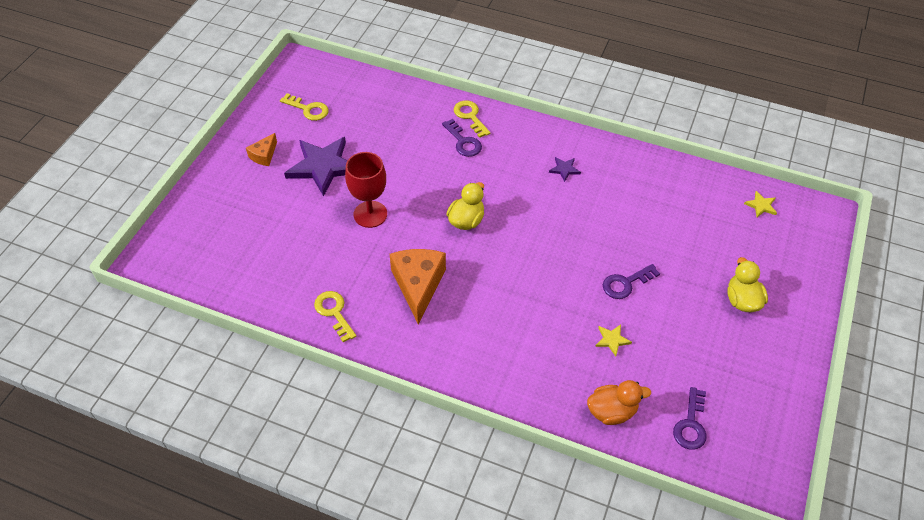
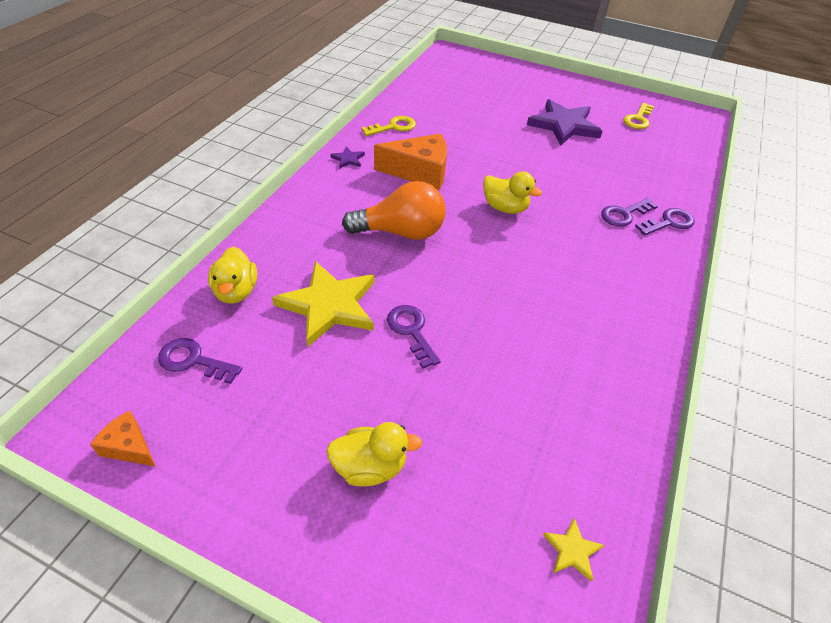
camera: 90 degrees right, 5 degrees down
orange cheese [246,133,277,166] -> orange cheese moved to [90,410,156,467]
red goblet [345,152,387,228] -> none
yellow key [454,100,491,138] -> purple key [635,208,695,236]
purple star [549,157,581,182] -> purple star moved to [330,146,365,169]
orange duck [587,380,651,425] -> yellow duck [208,247,257,304]
yellow star [595,325,632,356] -> yellow star [272,261,374,346], size x2.36
none -> orange light bulb [342,181,446,240]

